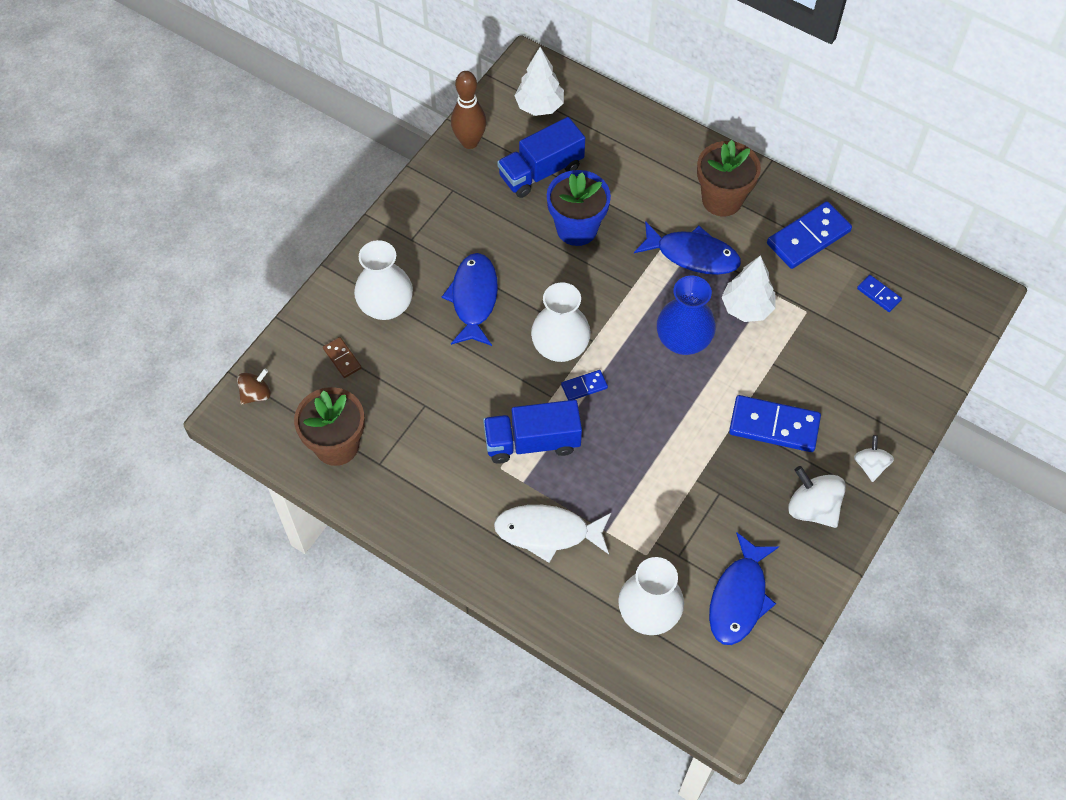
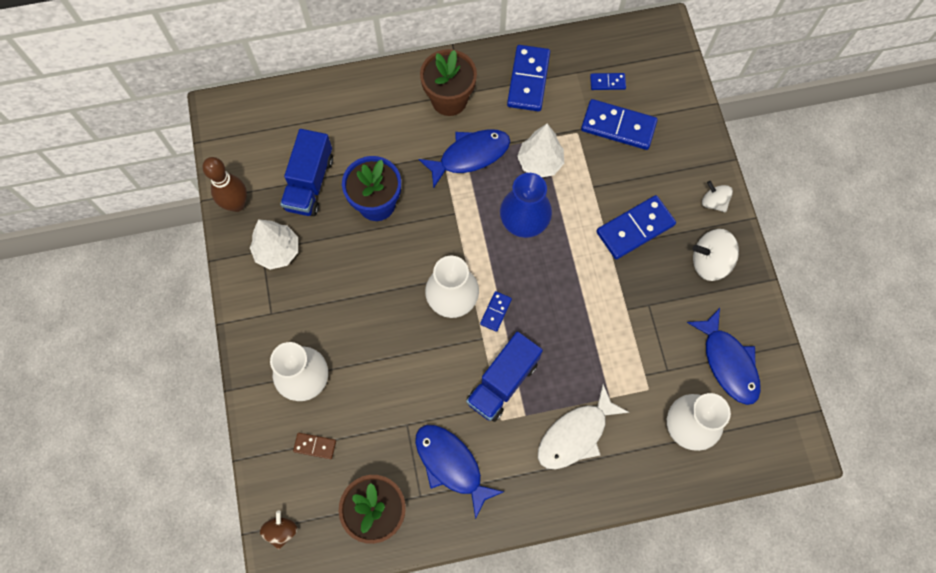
camera: 45 degrees left, 10 degrees up
blue fish [442,253,498,346] -> blue fish moved to [415,425,504,520]
white tree [514,47,564,116] -> white tree moved to [250,219,298,270]
none -> blue domino [581,99,658,150]

